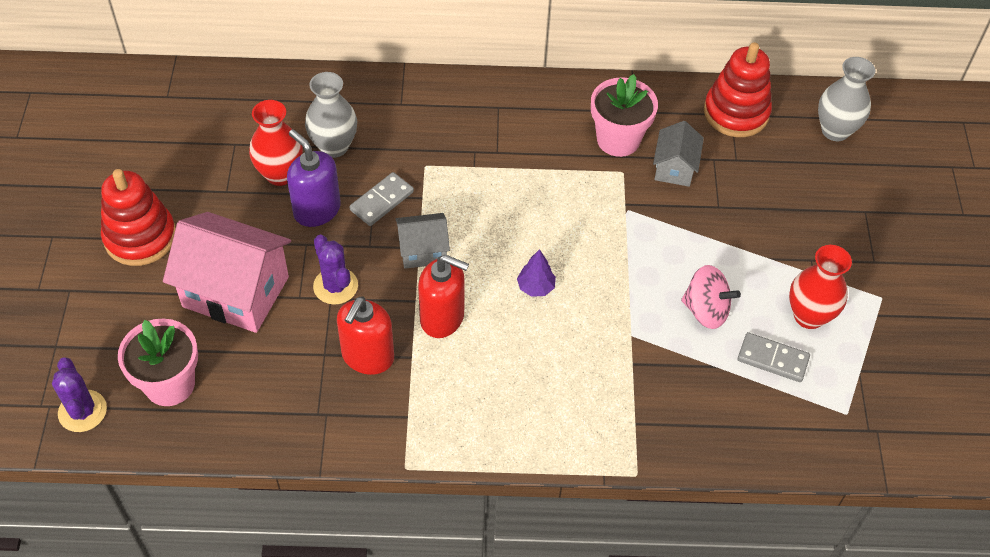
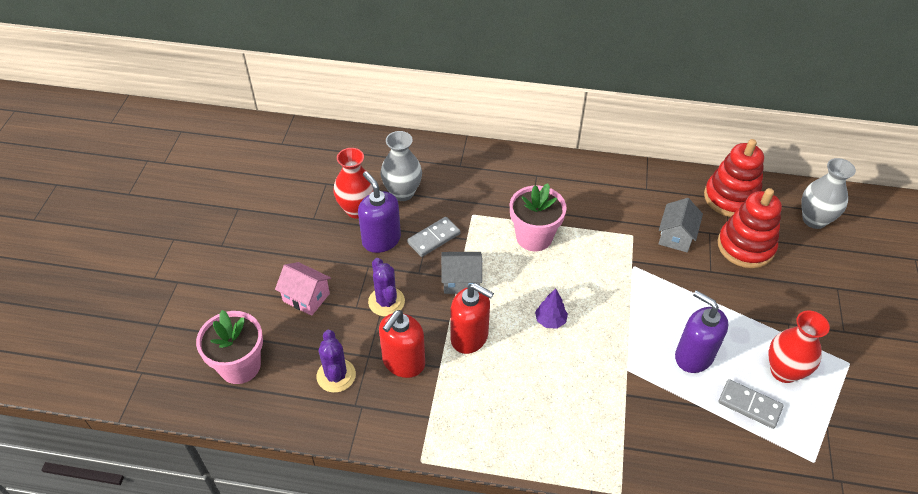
camera: 10 degrees right, 5 degrees down
purple cactus [52,357,107,432] -> purple cactus moved to [317,330,356,393]
red stacking toy [101,169,176,266] -> red stacking toy moved to [718,188,782,268]
pink house [163,212,291,333] -> pink house [275,262,331,316], size x0.53
pink flower pot [591,74,658,157] -> pink flower pot moved to [510,184,567,251]
pink spinning top [681,265,741,329] -> purple soap dispenser [675,290,728,373]

